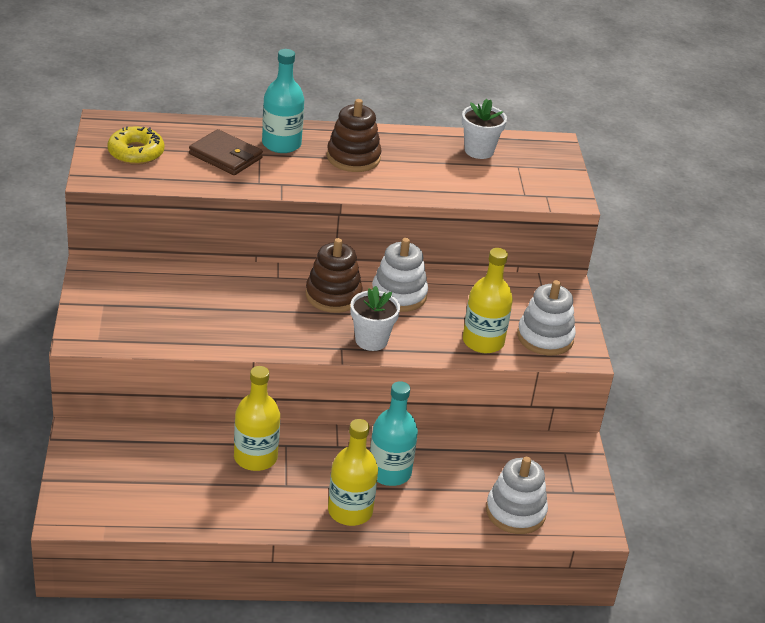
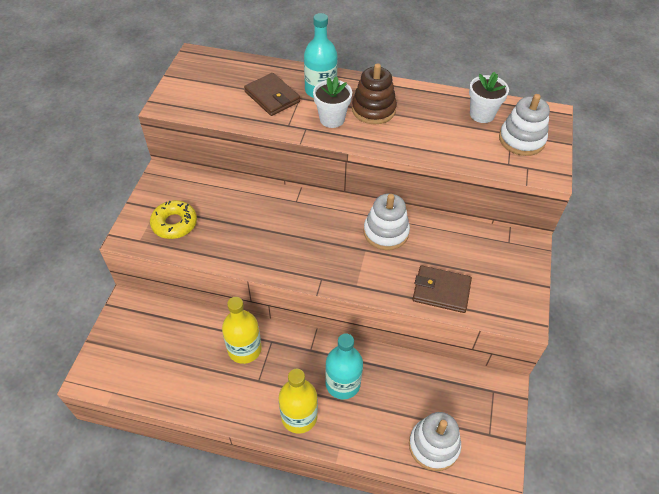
camera: 20 degrees right, 15 degrees up
yellow donut [107,126,165,165] -> yellow donut moved to [150,200,197,239]
brown stacking toy [306,238,363,313] -> none
white flower pot [351,286,400,351] -> white flower pot moved to [313,76,352,128]
yellow bottle [463,248,513,353] -> brown wallet [413,266,472,313]
white stacking toy [517,280,576,355] -> white stacking toy moved to [499,94,550,156]

